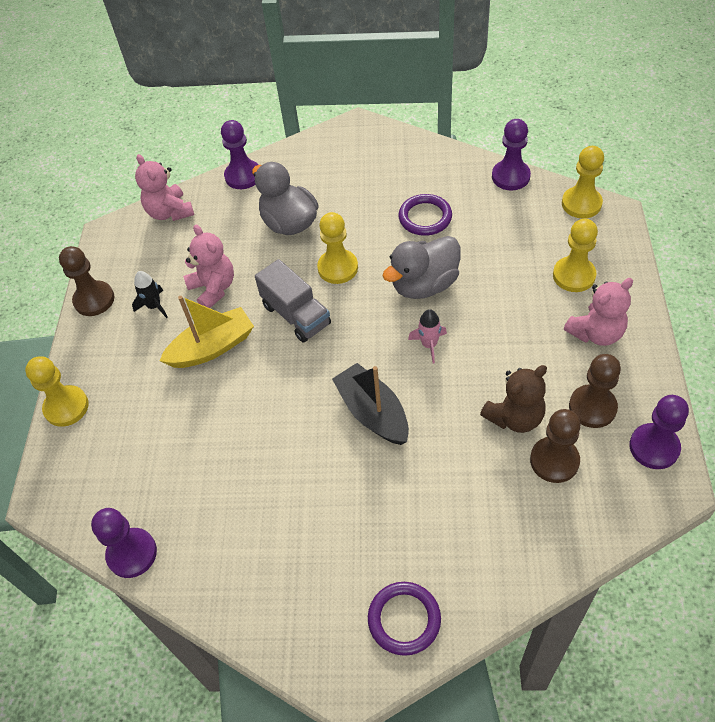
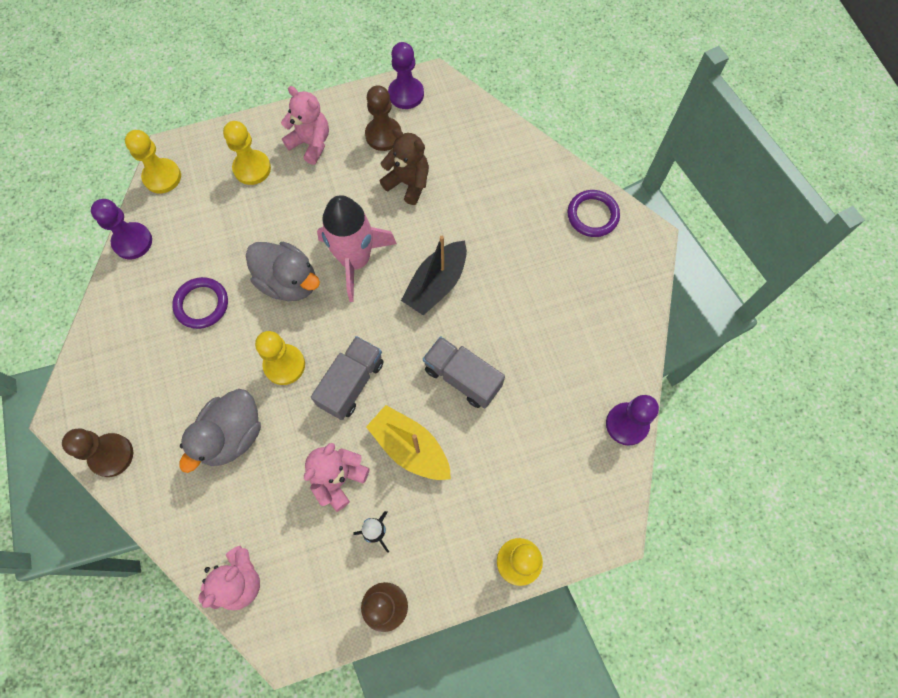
camera: 115 degrees left, 15 degrees up
purple pawn [221,120,258,189] -> none
pink rocket [408,309,447,363] -> pink rocket [317,195,397,302], size x2.24
brown pawn [530,409,581,483] -> brown pawn moved to [62,429,133,477]
none -> grey truck [423,336,505,408]

